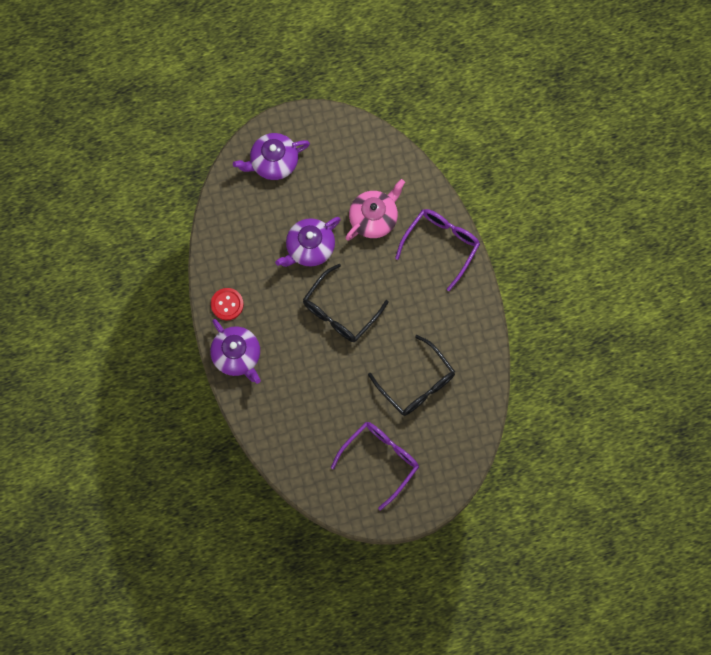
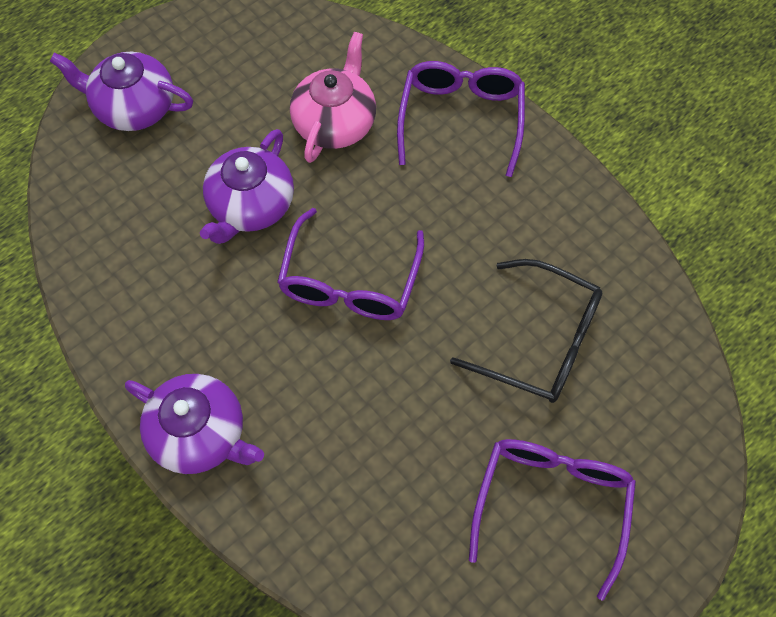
camera: 25 degrees left, 10 degrees down
red button [211,288,244,320] -> none
purple teapot [233,133,310,180] -> purple teapot turned 60 degrees clockwise [50,52,193,131]
black glasses [303,264,389,342] -> purple glasses [277,208,424,320]

